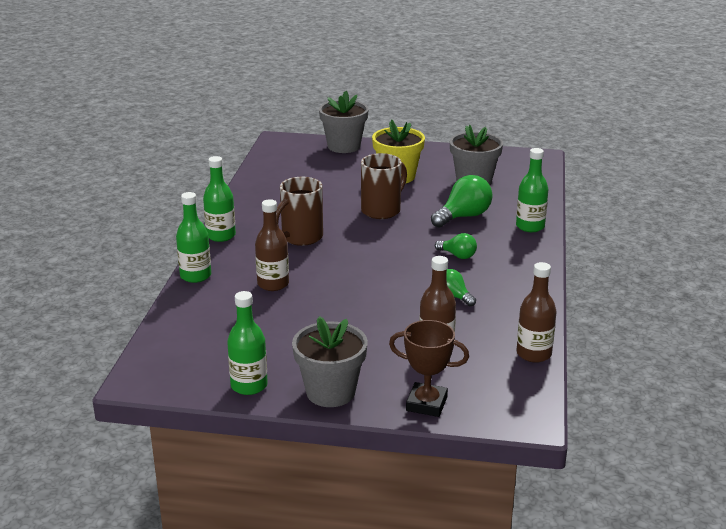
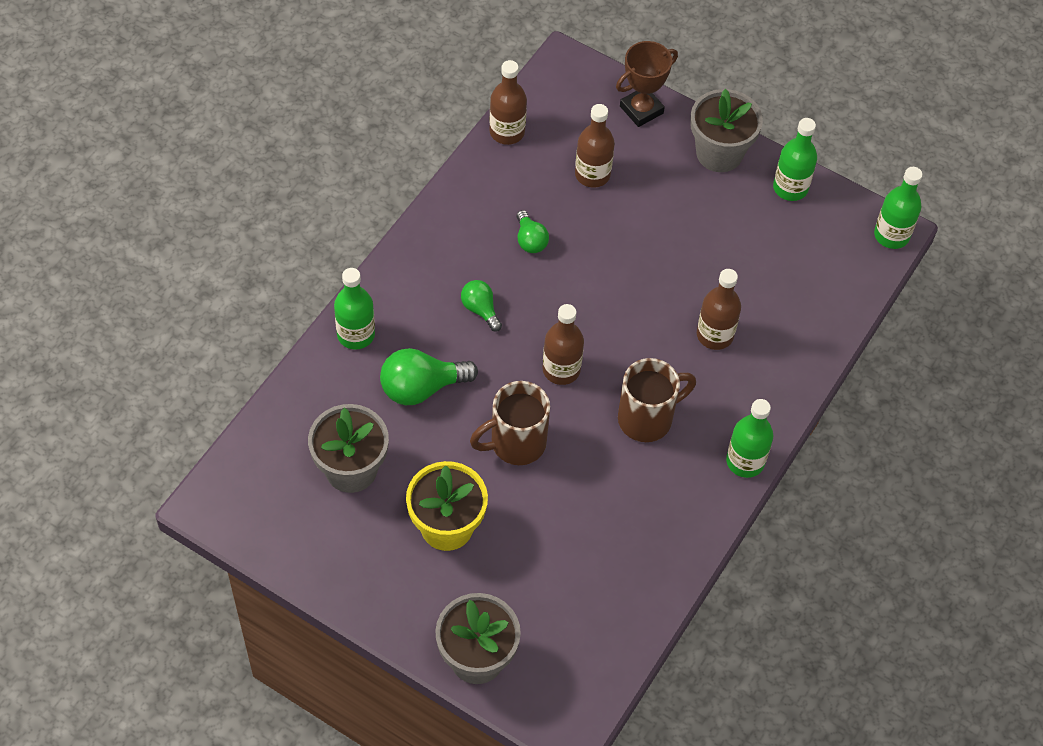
camera: 160 degrees left, 30 degrees up
green bottle [176,192,211,283] -> green bottle moved to [874,167,922,249]
brown trophy [389,320,469,417] -> brown trophy turned 75 degrees counterclockwise [616,41,678,127]
none -> brown bottle [543,304,584,385]

